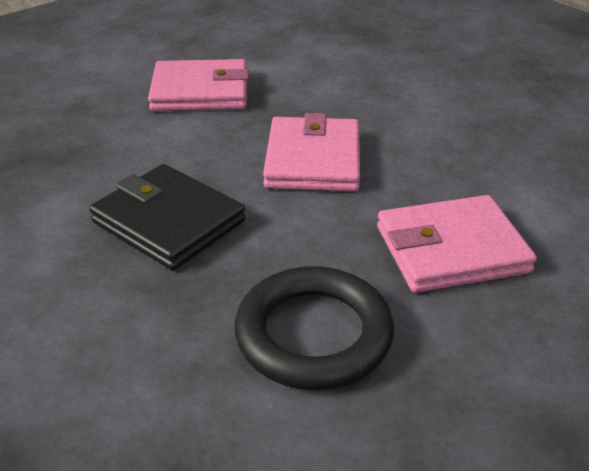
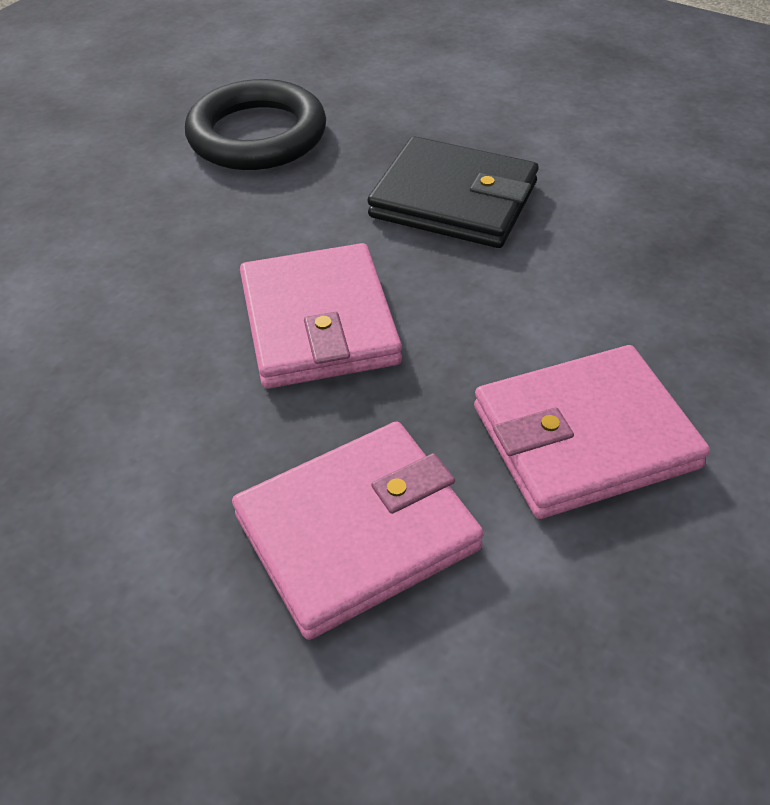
camera: 165 degrees right, 10 degrees up
pink wallet [377,195,537,293] -> pink wallet moved to [232,421,484,640]

